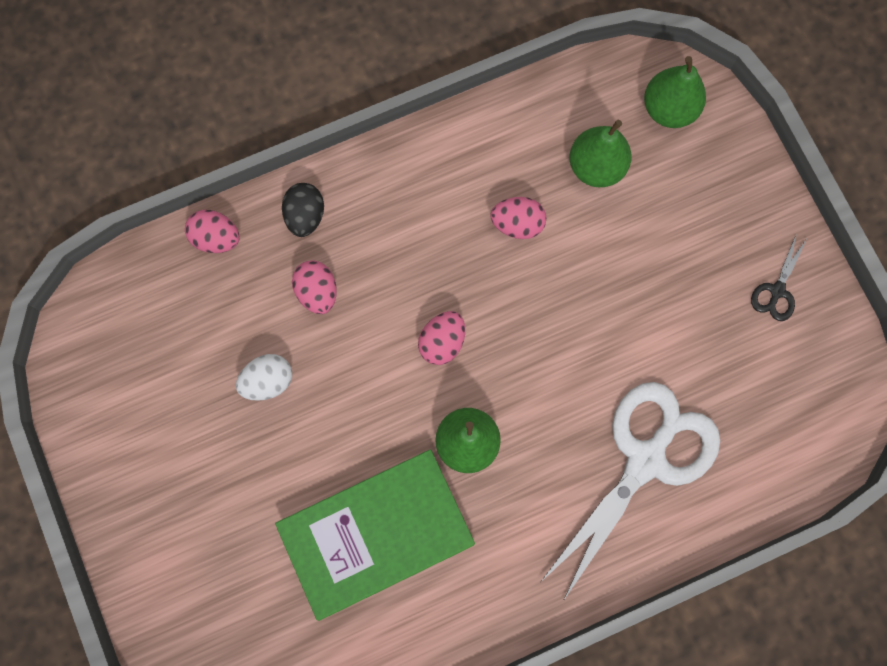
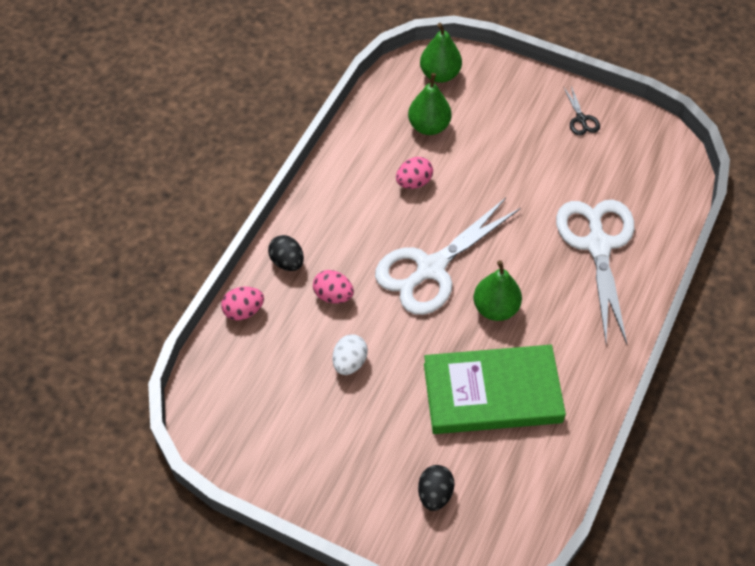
camera: 40 degrees left, 20 degrees down
green book [275,449,475,621] -> green book turned 60 degrees clockwise [424,345,566,434]
pink egg [418,311,465,365] -> white scissors [375,198,521,315]
none -> black egg [418,465,454,511]

